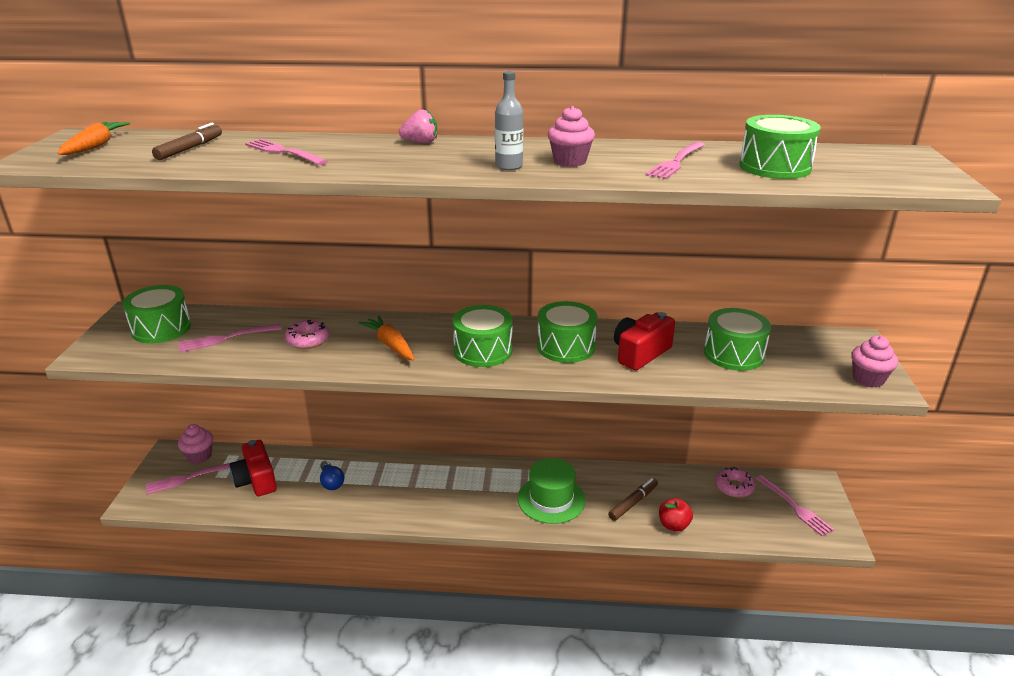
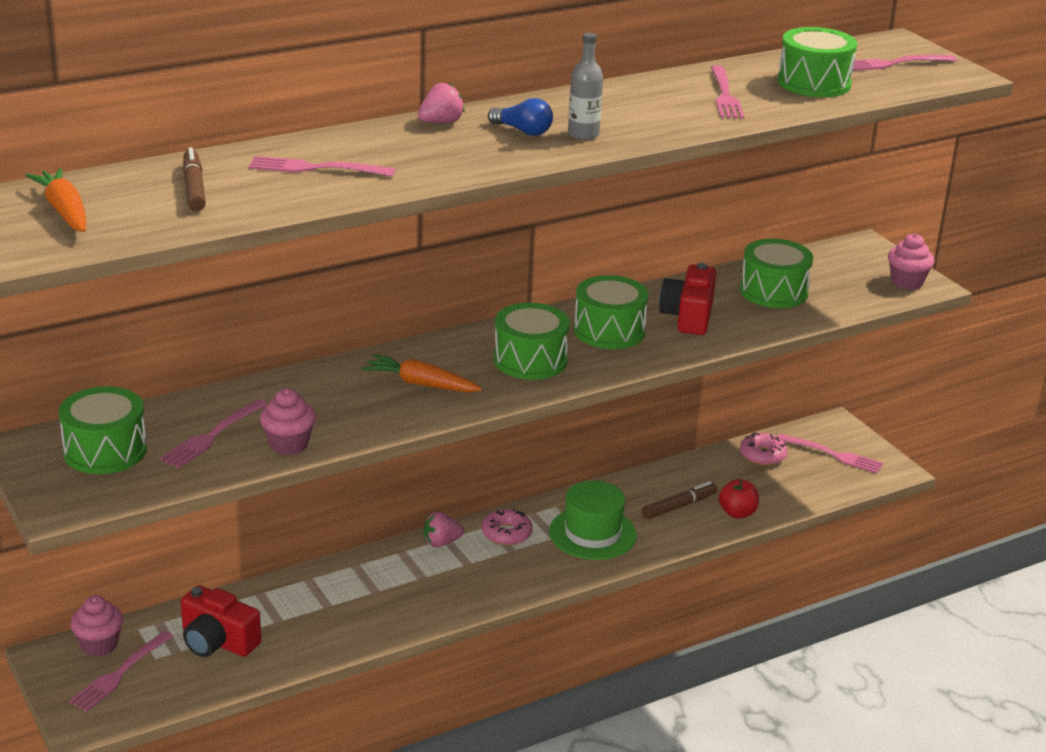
camera: 35 degrees left, 0 degrees up
pink donut [285,320,329,349] -> pink donut moved to [482,508,533,546]
blue light bulb [320,461,344,490] -> blue light bulb moved to [488,98,553,136]
pink cupcake [548,106,595,167] -> pink cupcake moved to [260,388,316,455]
brown marker [608,478,658,521] -> brown marker turned 45 degrees clockwise [642,481,718,519]
none -> pink strawberry [423,512,464,547]
none -> pink fork [853,55,957,71]

